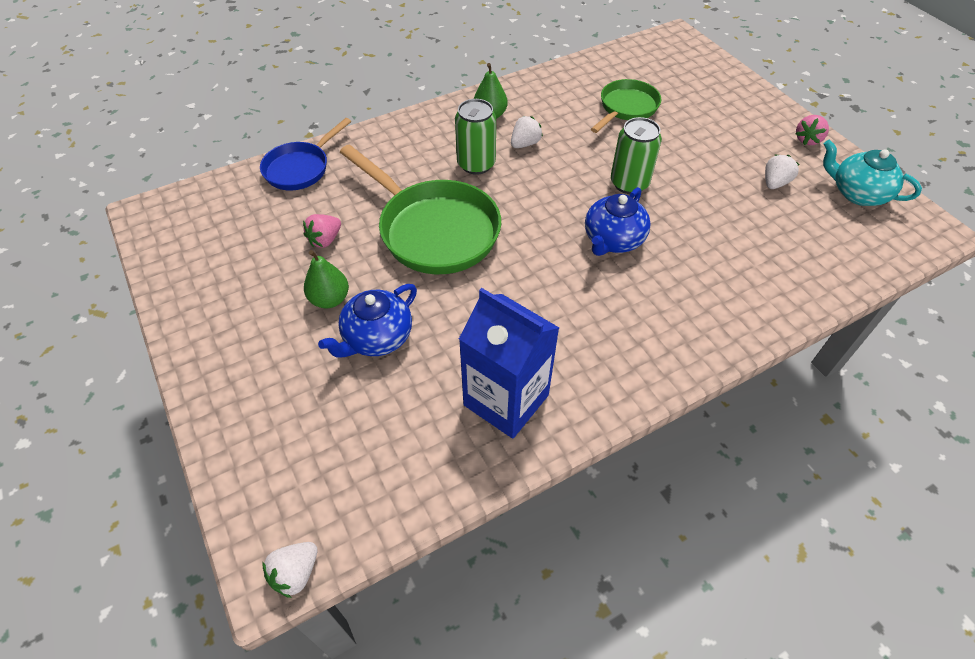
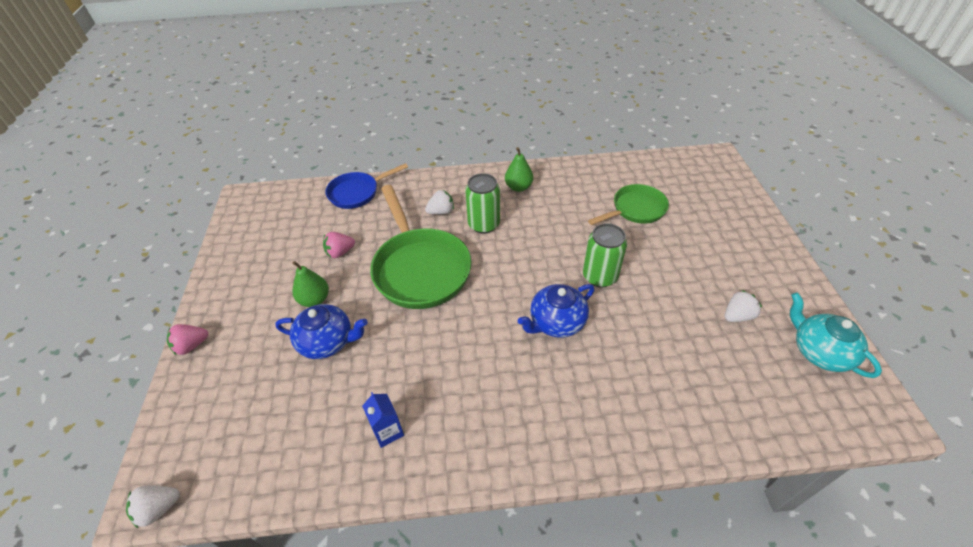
camera: 25 degrees right, 5 degrees down
blue teapot [318,284,417,358] -> blue teapot turned 150 degrees counterclockwise [275,304,368,359]
blue carton [459,288,559,439] -> blue carton [362,392,404,448], size x0.47
white strawberry [511,116,543,148] -> white strawberry moved to [425,190,454,215]
pink strawberry [796,115,829,145] -> pink strawberry moved to [167,324,208,355]

